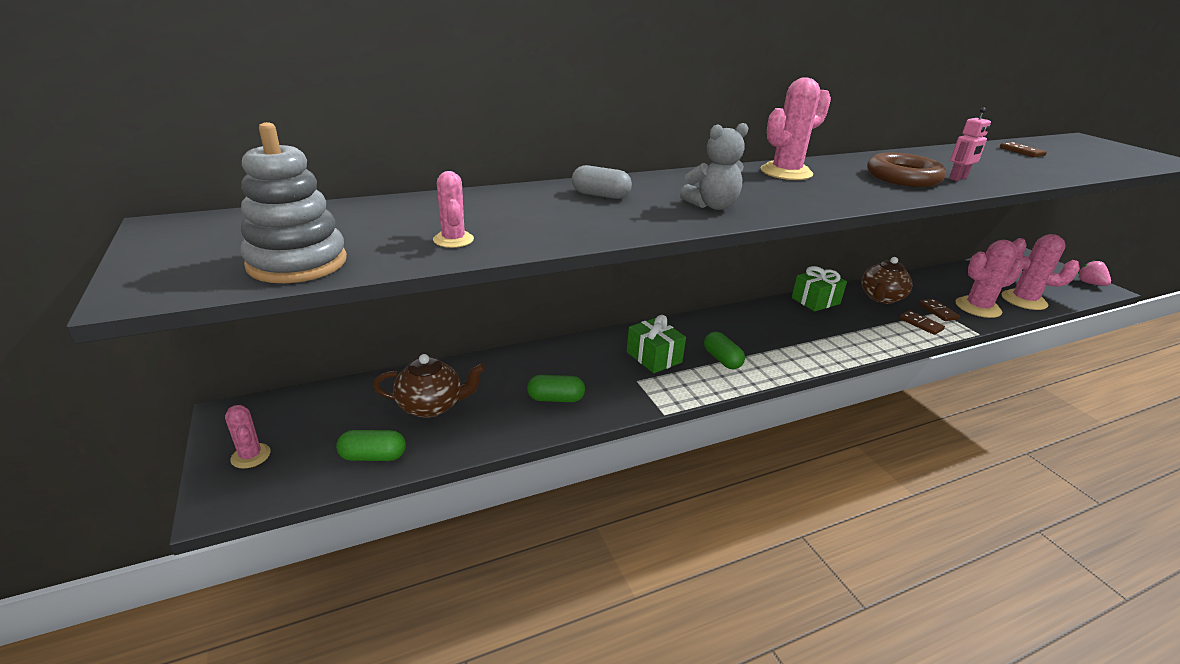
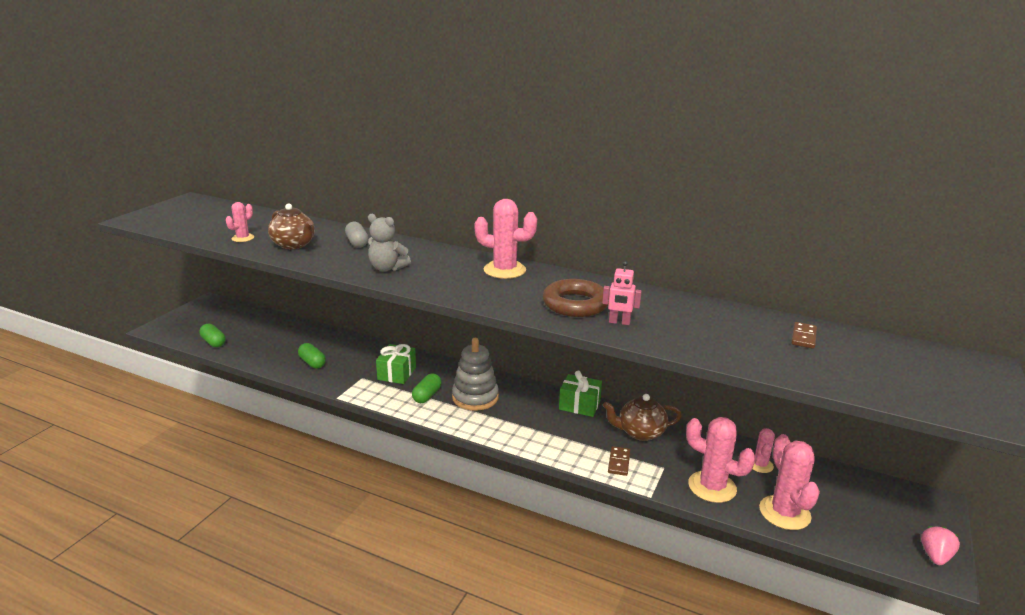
camera: 50 degrees right, 5 degrees down
pink cactus [225,405,271,469] -> pink cactus moved to [752,428,775,473]
grey stacking toy [240,122,347,283] -> grey stacking toy moved to [452,338,499,411]
brown teapot [373,354,485,418] -> brown teapot moved to [268,203,315,249]
brown domino [919,299,960,321] -> none

